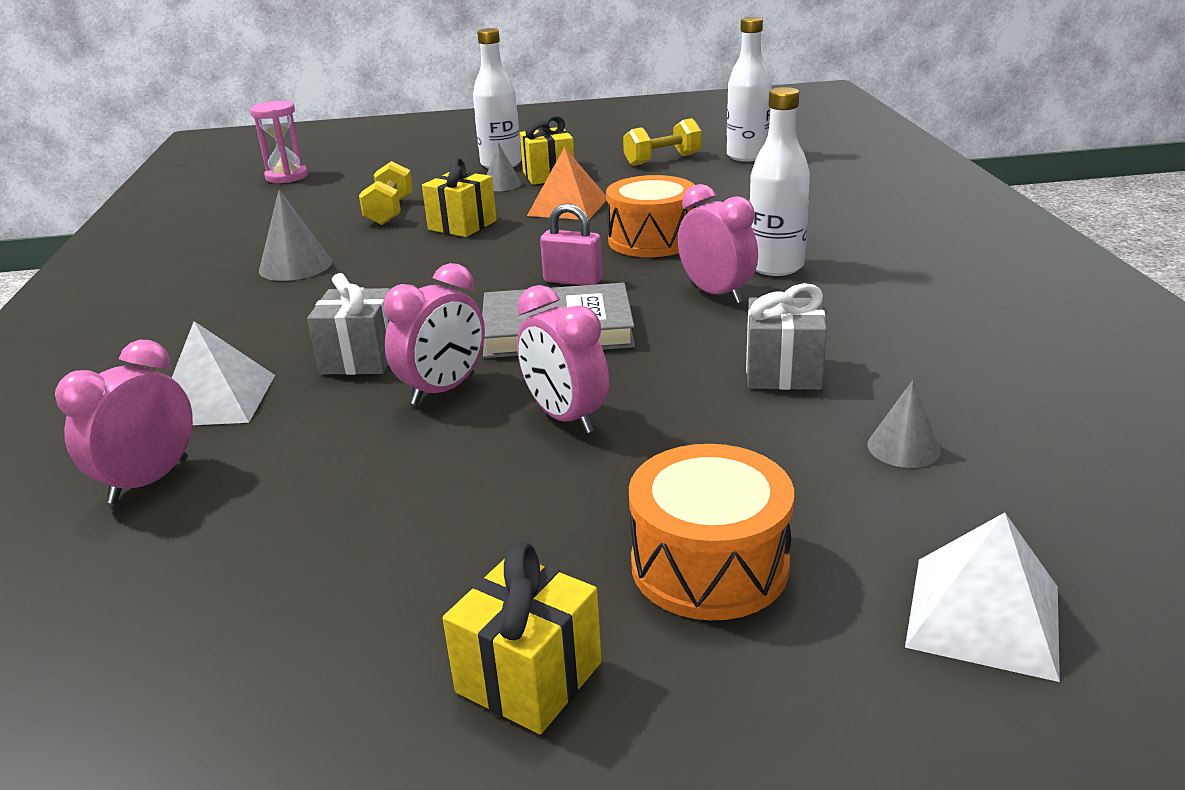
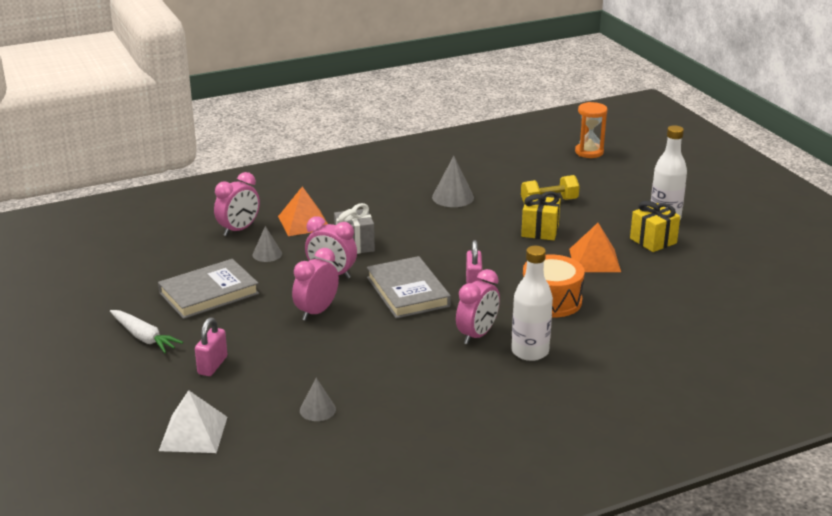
camera: 70 degrees right, 0 degrees up
pink clock [55,340,193,504] -> pink clock turned 120 degrees clockwise [214,172,260,236]
white pyramid [172,321,275,425] -> orange pyramid [278,186,328,236]
pink hourglass [250,101,308,183] -> orange hourglass [575,102,607,158]
yellow gift [442,542,602,734] -> white carrot [110,310,183,353]
grey cone [487,142,522,191] -> grey cone moved to [253,226,282,262]
yellow dumbbell [623,118,702,166] -> none
orange drum [629,444,794,620] -> pink padlock [195,317,227,376]
white bottle [727,17,772,162] -> none
grey gift [746,283,827,390] -> none
none -> grey book [158,259,259,319]

